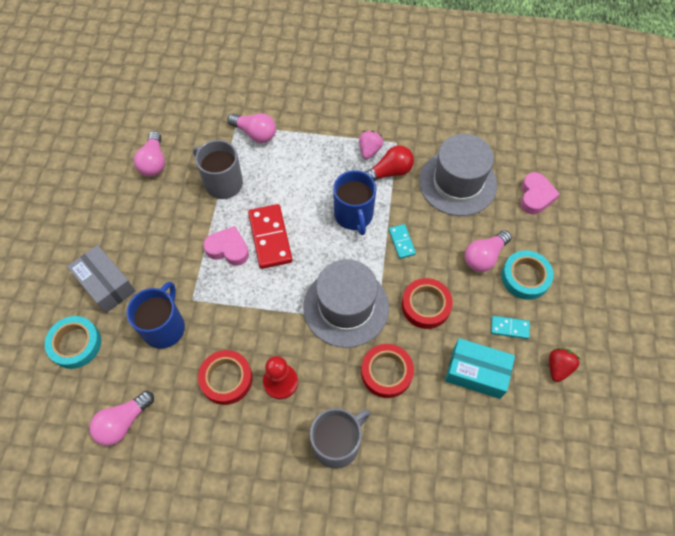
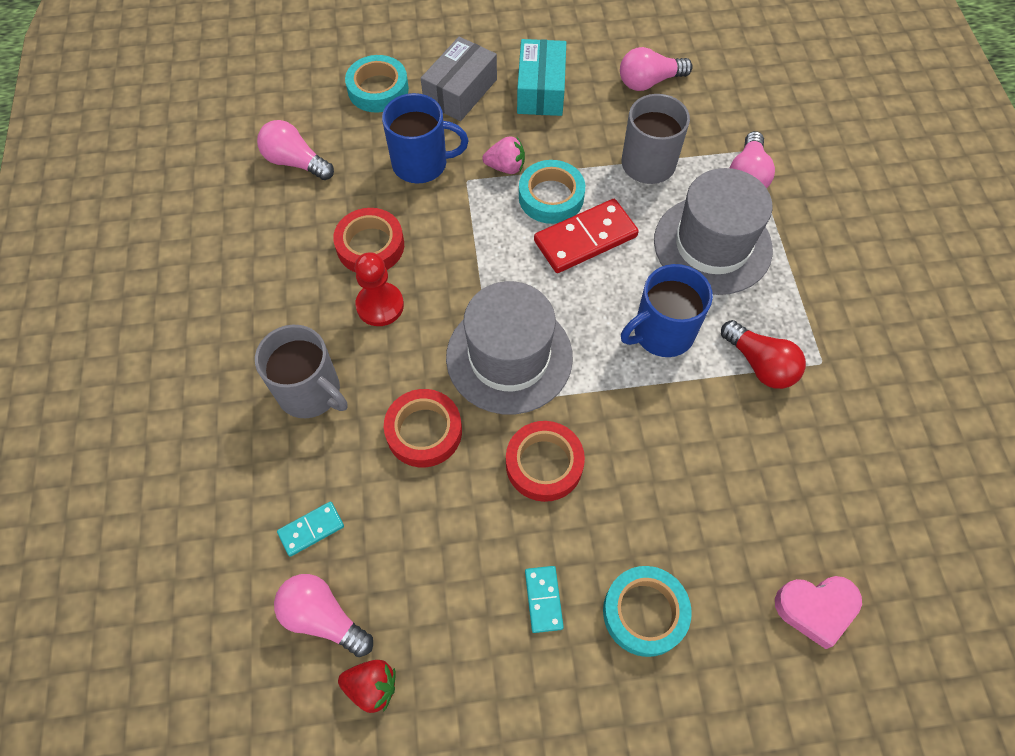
camera: 75 degrees right, 0 degrees up
pink heart [203,226,249,266] -> turquoise tape [519,160,585,224]
pink strawberry [359,131,383,159] -> pink strawberry moved to [482,136,525,174]
turquoise domino [389,224,416,259] -> turquoise domino moved to [277,501,344,557]
grey hat [419,134,497,216] -> grey hat moved to [654,168,773,295]
turquoise box [445,338,515,399] -> turquoise box moved to [517,39,566,116]
pink light bulb [465,230,512,272] -> pink light bulb moved to [274,574,373,657]
red strawberry [549,348,580,382] -> red strawberry moved to [338,660,396,713]

